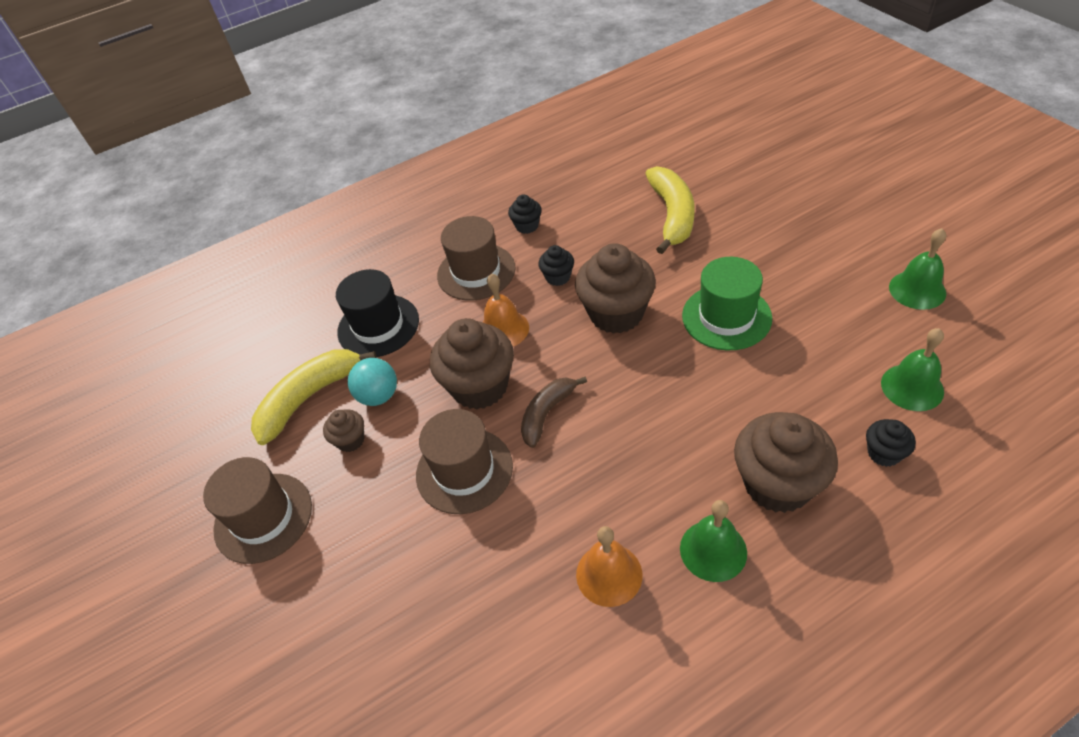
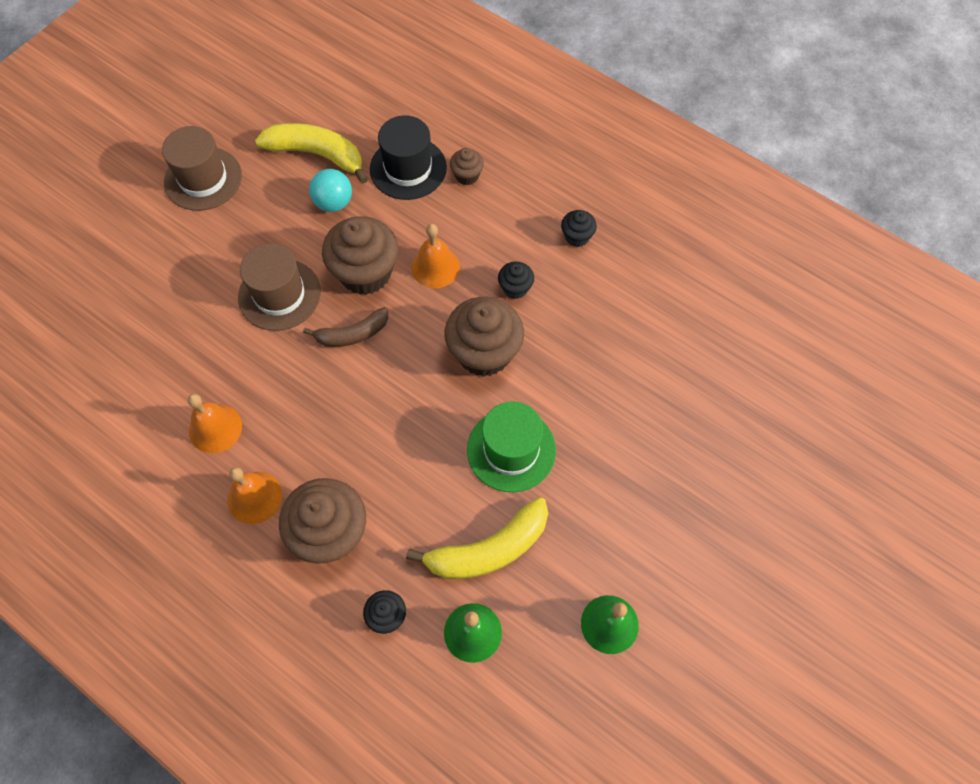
camera: 60 degrees right, 15 degrees up
brown cupcake [323,410,365,452] -> brown cupcake moved to [450,148,484,185]
brown hat [437,216,515,301] -> none
brown banana [521,376,587,448] -> brown banana turned 150 degrees clockwise [303,307,388,347]
yellow banana [645,166,695,254] -> yellow banana moved to [406,497,548,579]
green bell [680,500,747,582] -> orange bell [227,467,282,524]

